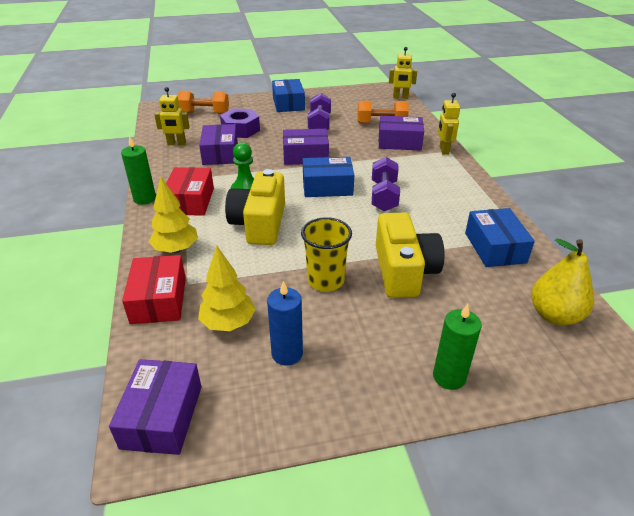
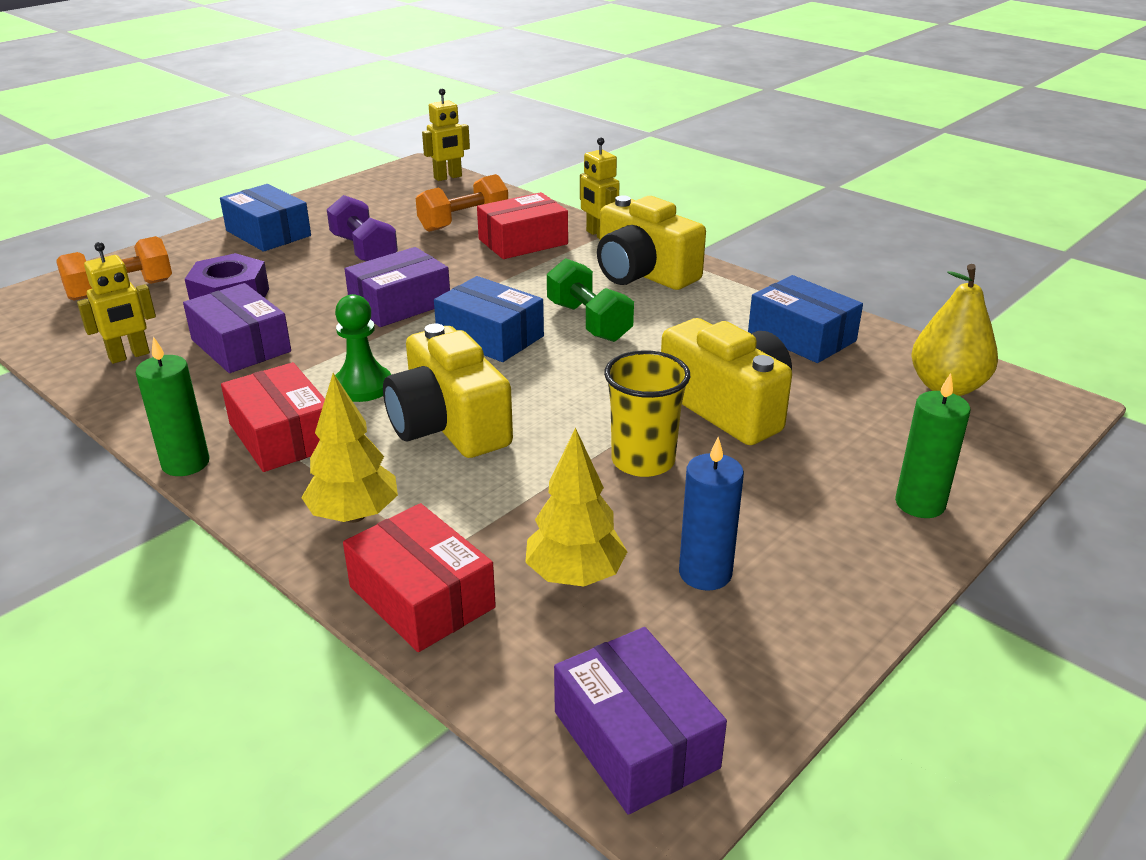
camera: 35 degrees left, 5 degrees down
blue box [303,157,354,197] -> blue box turned 75 degrees clockwise [434,276,544,362]
purple dumbbell [372,157,400,212] -> green dumbbell [547,258,634,342]
purple box [379,116,424,150] -> red box [477,192,568,259]
none -> yellow camera [597,195,706,290]

